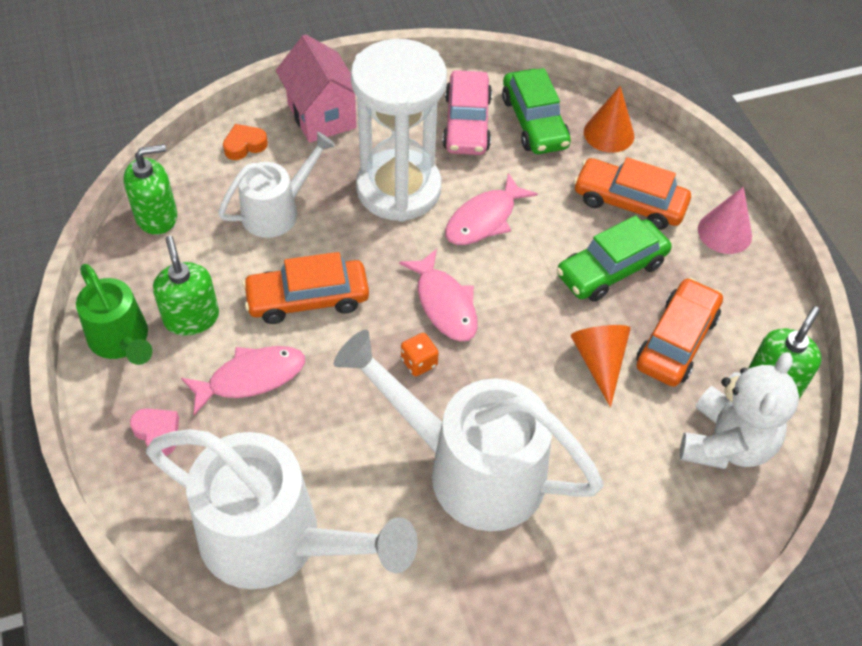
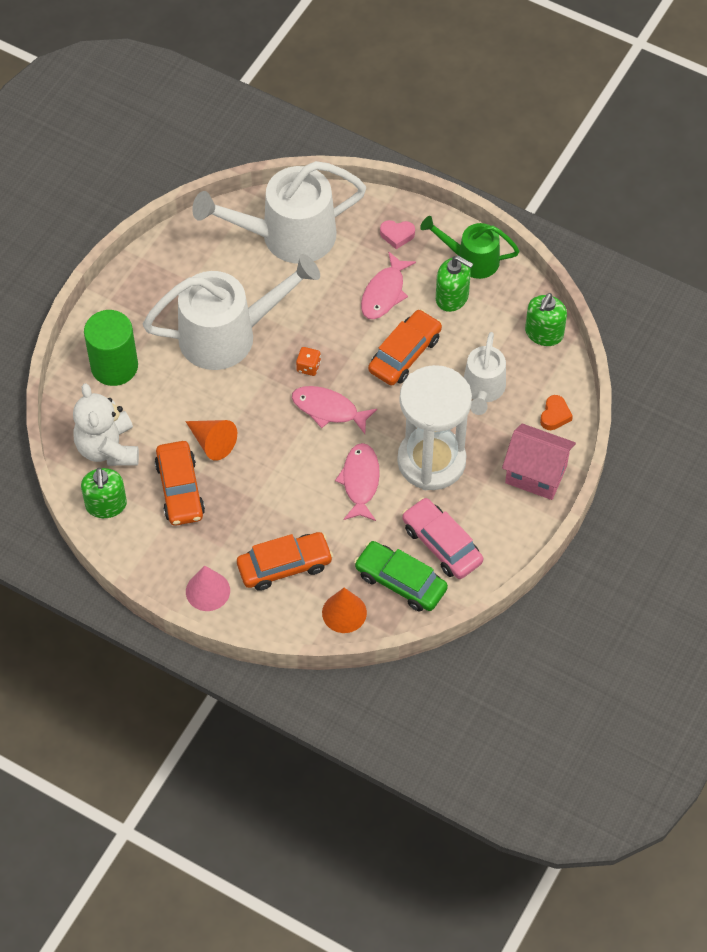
camera: 140 degrees right, 5 degrees up
green car [556,215,671,302] -> none
none -> green cylinder [84,310,138,386]

